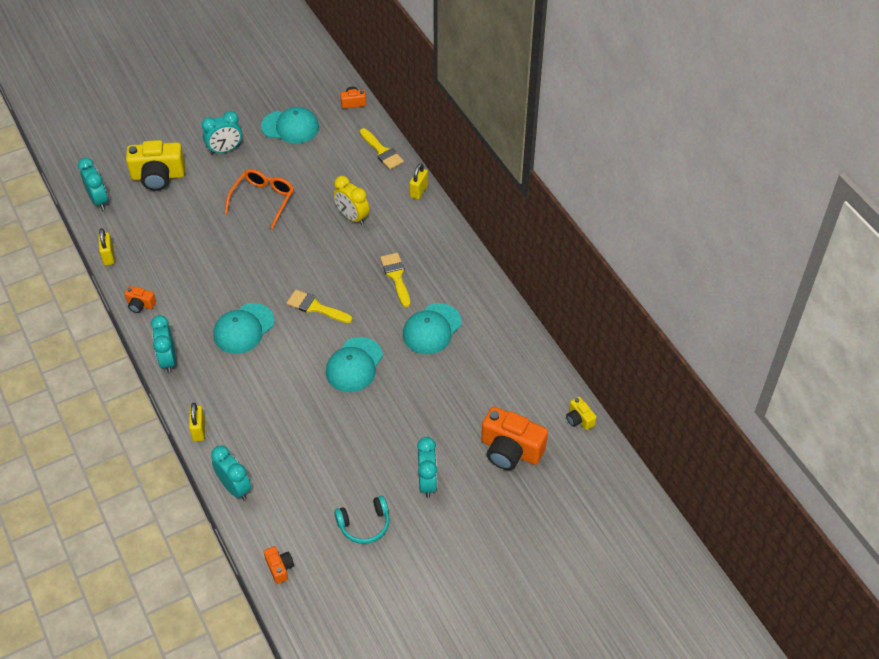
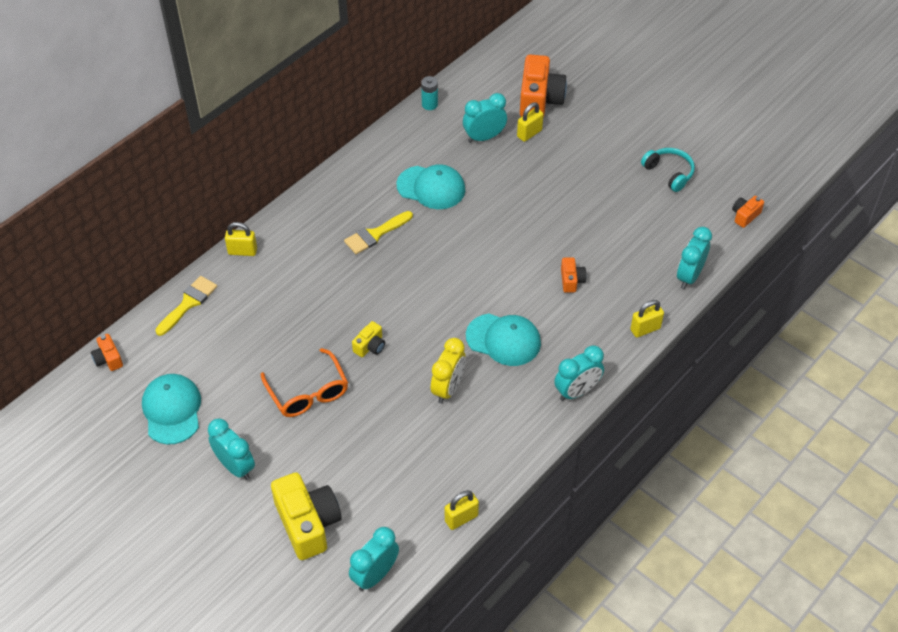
camera: 110 degrees left, 0 degrees up
orange camera [125,286,156,313] -> orange camera moved to [561,257,587,293]
orange glasses [225,169,294,229] -> orange glasses turned 120 degrees counterclockwise [261,348,348,417]
yellow brush [287,290,352,323] -> none
turquoise cap [326,337,383,392] -> none
yellow clock [333,176,369,225] -> yellow clock moved to [431,338,466,403]
turquoise clock [417,437,437,498] -> turquoise clock moved to [463,93,507,143]
yellow camera [566,397,597,430] -> yellow camera moved to [352,321,385,357]
none -> turquoise battery [421,76,438,110]
none -> yellow padlock [517,102,544,142]

